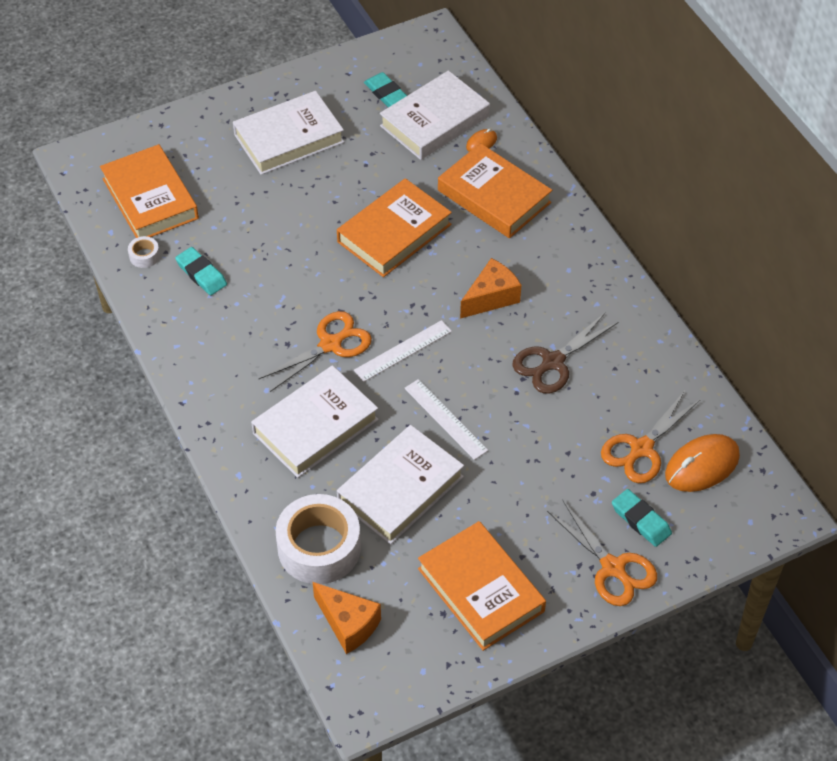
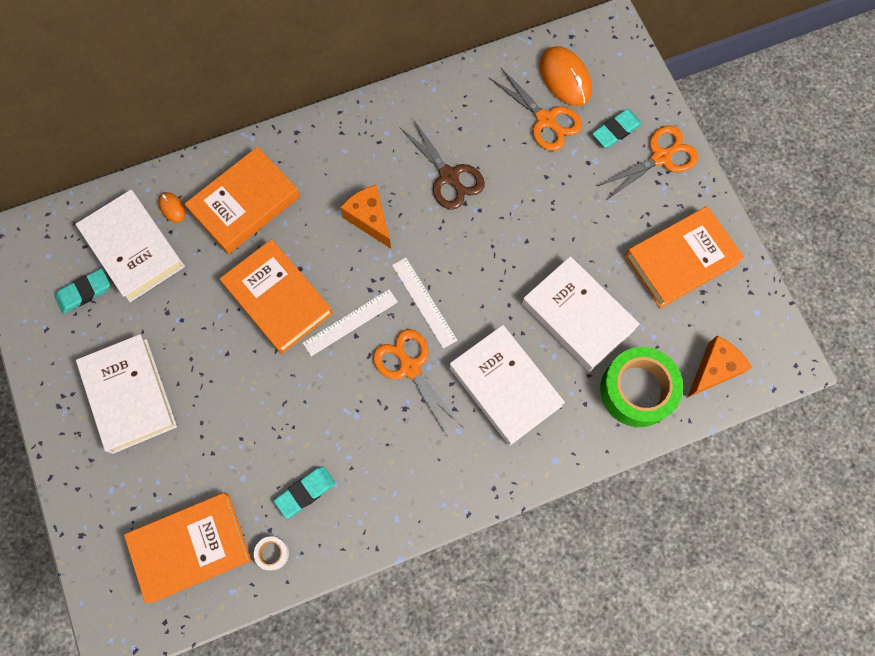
camera: 85 degrees left, 20 degrees up
white tape [276,494,361,584] -> green tape [600,347,683,427]
white ruler [404,379,488,460] -> white ruler moved to [303,289,398,356]

